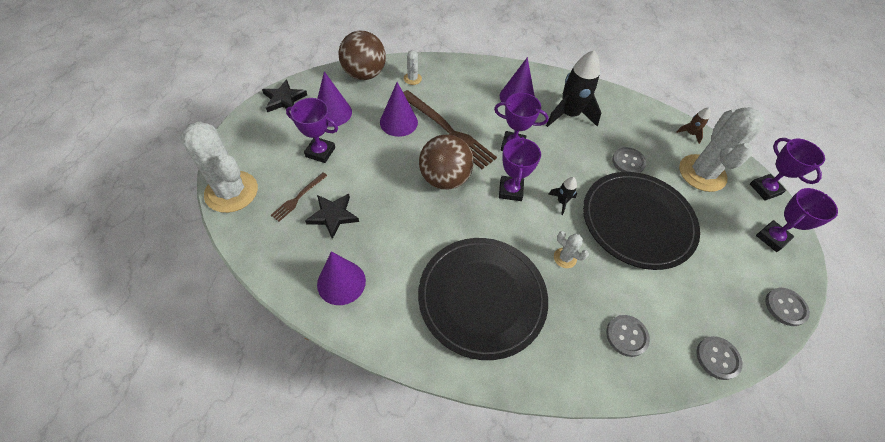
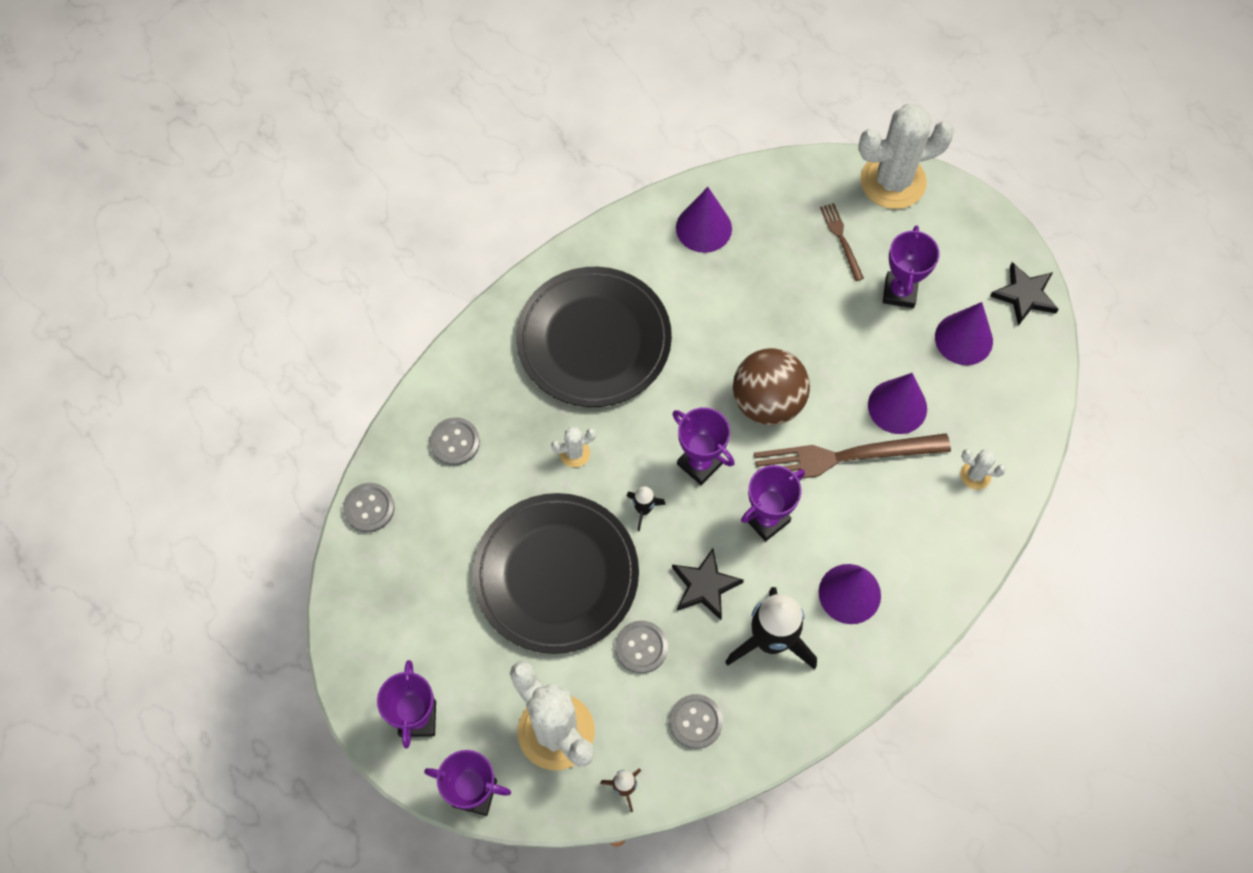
camera: 130 degrees right, 10 degrees up
purple trophy [286,98,338,163] -> purple trophy turned 45 degrees counterclockwise [883,225,940,308]
black star [305,194,359,239] -> black star moved to [672,548,744,620]
brown ball [338,31,386,80] -> none
grey button [765,288,810,326] -> grey button moved to [669,694,723,749]

